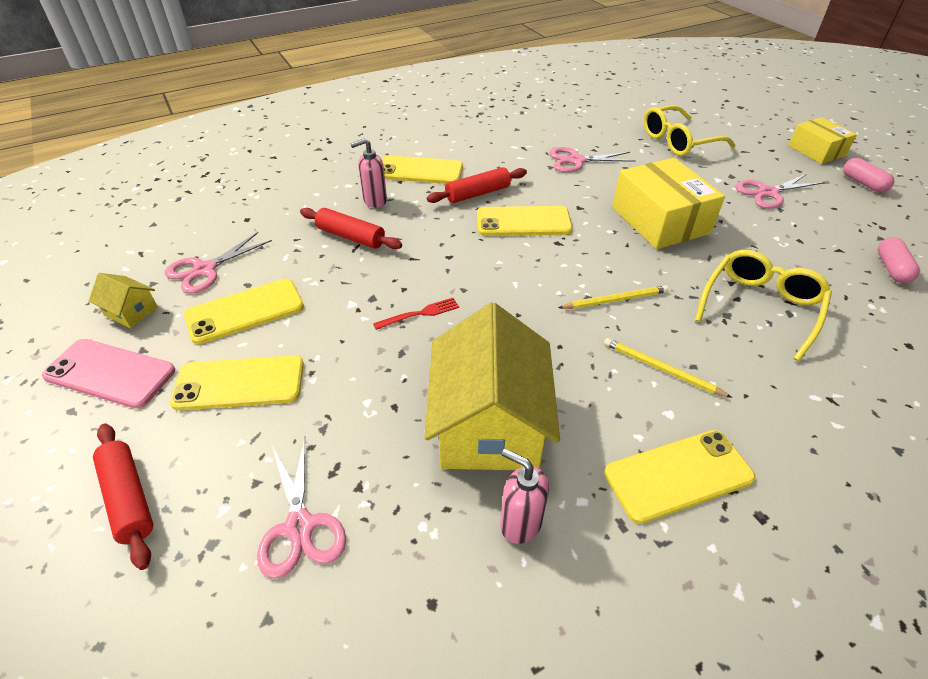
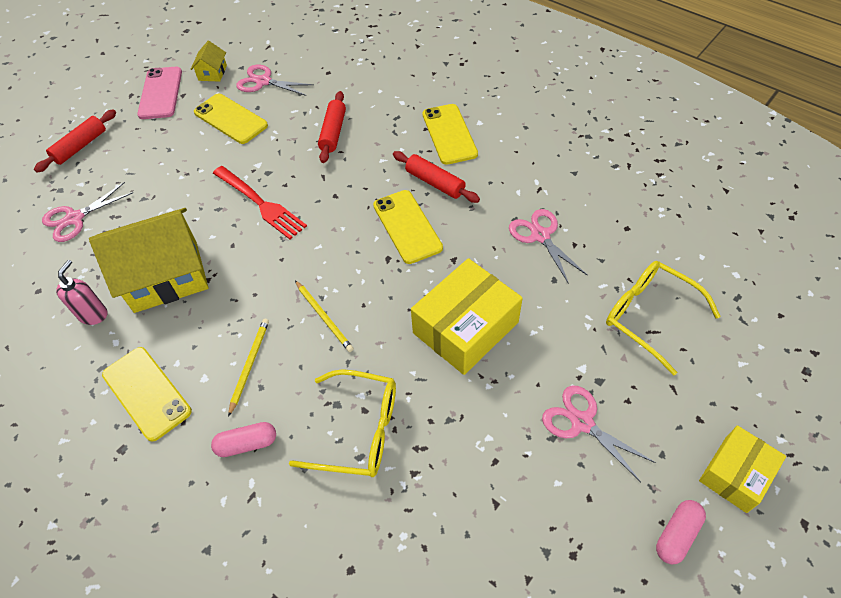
camera: 70 degrees right, 10 degrees up
yellow phone [170,355,304,411] -> none
pink soap dispenser [350,138,387,208] -> none
red fork [373,298,459,330] -> red fork [213,166,307,239], size x1.87
pink capsule [878,237,920,283] -> pink capsule moved to [211,422,276,457]

